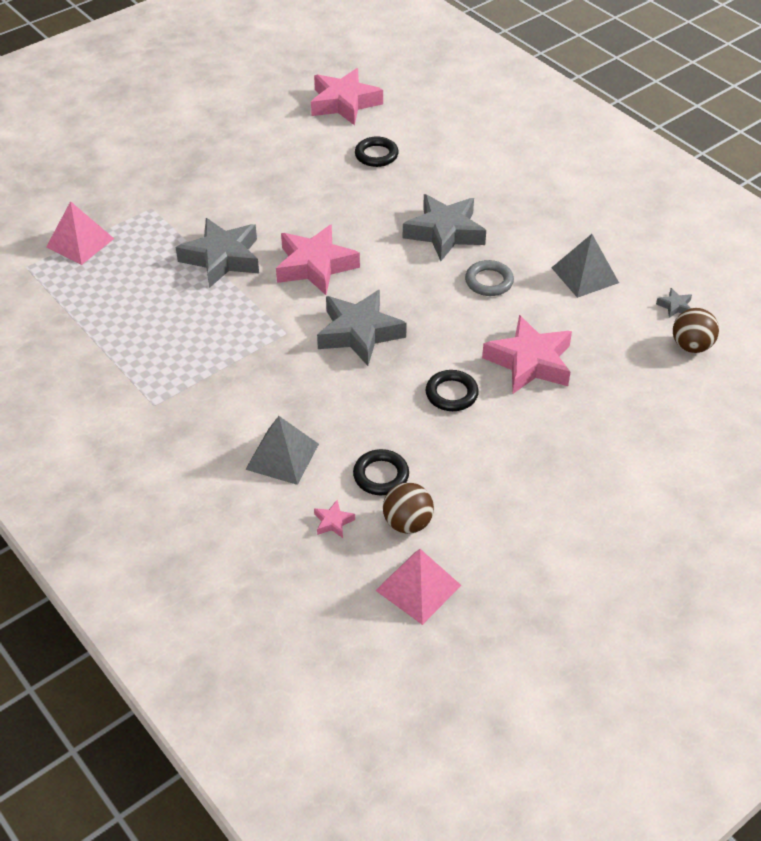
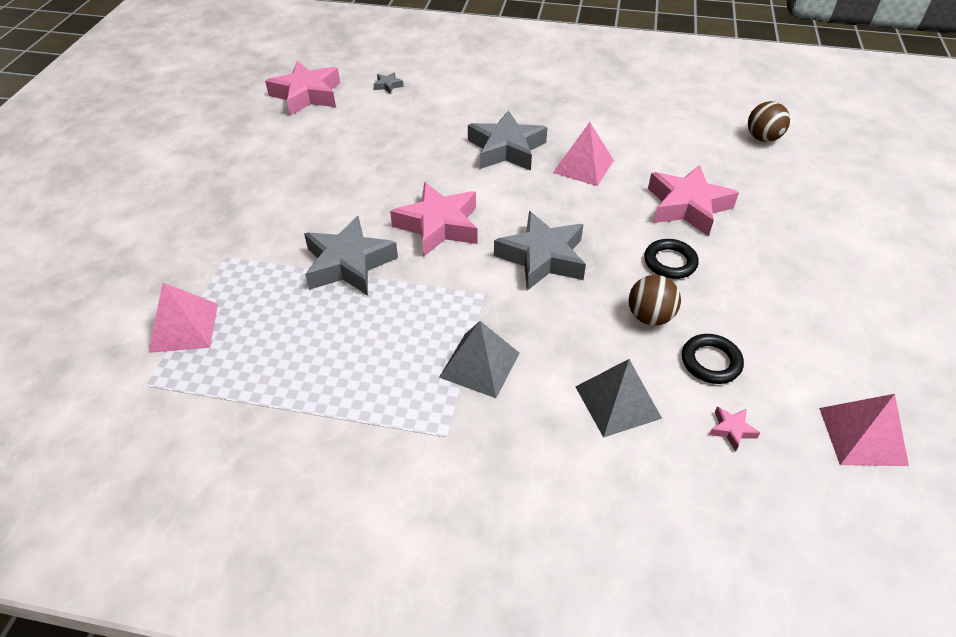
camera: 40 degrees left, 0 degrees up
black ring [355,136,399,167] -> none
brown ball [383,482,434,534] -> brown ball moved to [629,275,681,326]
grey ring [465,260,514,296] -> pink pyramid [553,122,614,186]
grey pyramid [552,234,619,298] -> grey pyramid moved to [439,321,520,398]
grey star [656,288,692,318] -> grey star moved to [373,72,404,94]

